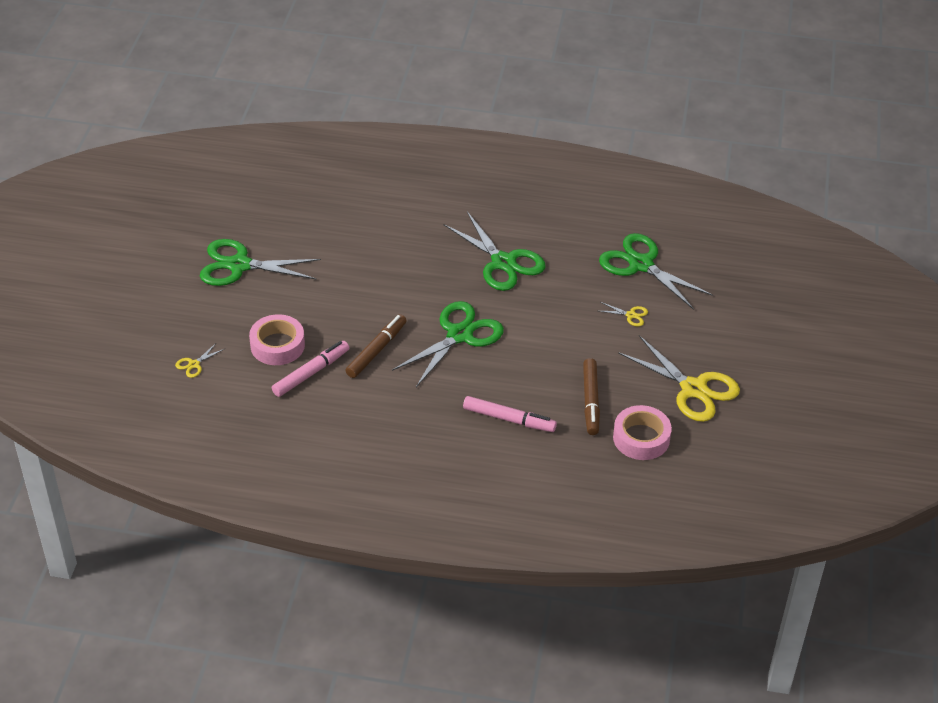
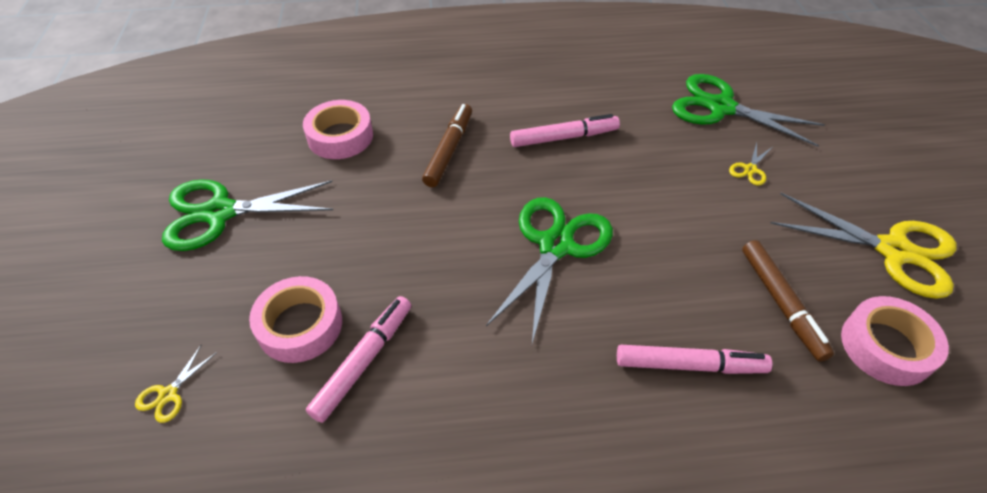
camera: 15 degrees left, 5 degrees up
brown marker [345,314,407,378] -> brown marker moved to [422,104,472,187]
green scissors [444,212,545,291] -> pink marker [510,114,620,147]
yellow scissors [599,302,648,327] -> yellow scissors turned 120 degrees clockwise [729,143,771,185]
none -> pink tape [303,100,373,159]

